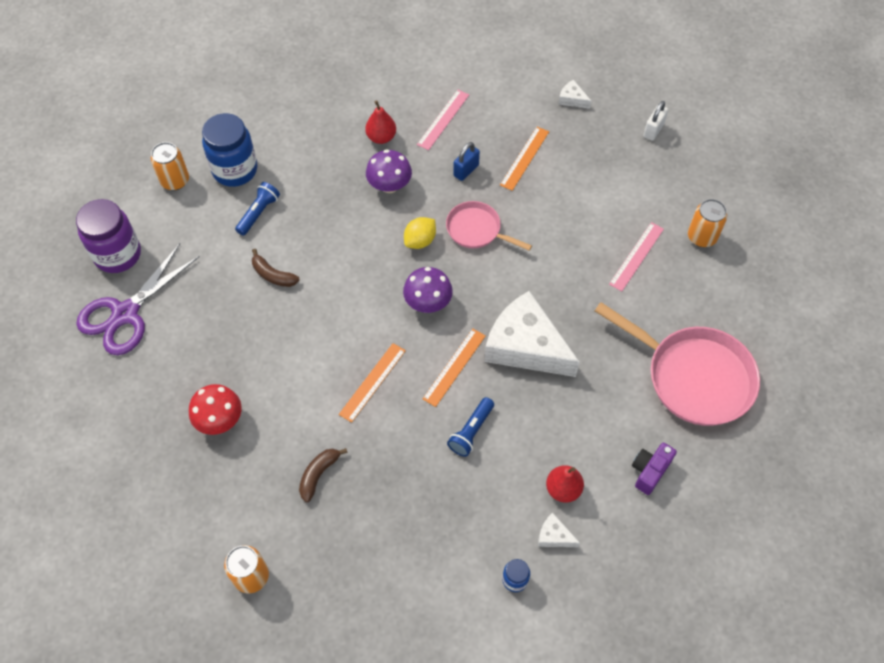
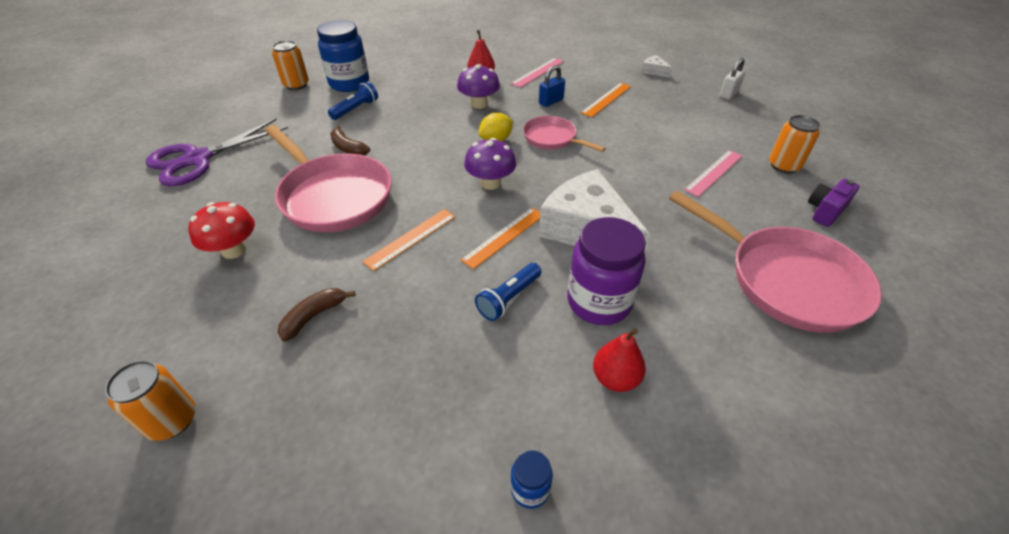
camera: 10 degrees right, 15 degrees down
purple jar [76,199,141,273] -> purple jar moved to [567,217,646,325]
white cheese [538,513,580,547] -> none
purple camera [632,443,677,495] -> purple camera moved to [808,179,860,227]
none -> pink pan [265,125,392,232]

